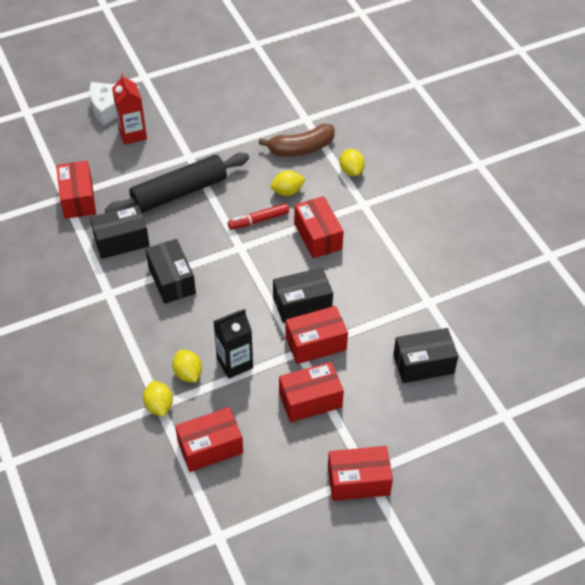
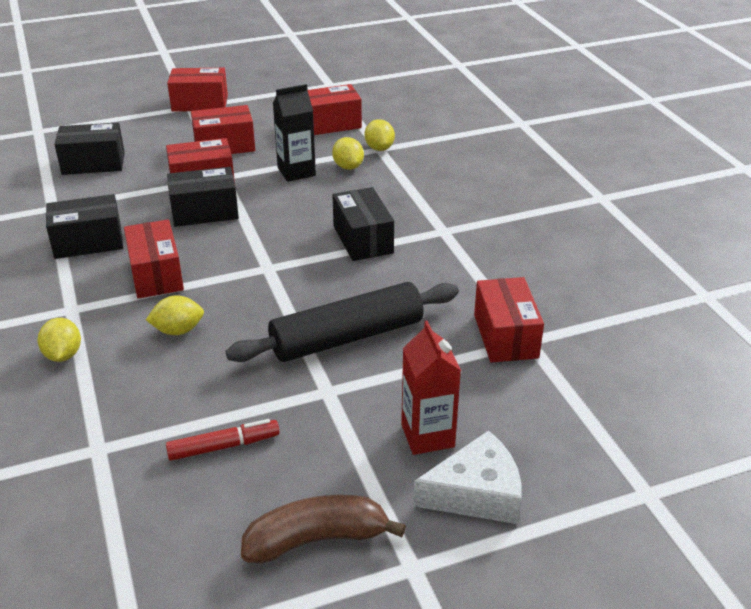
camera: 175 degrees left, 15 degrees down
black box [90,205,150,259] -> black box moved to [46,194,123,259]
red marker [228,203,289,230] -> red marker moved to [166,419,279,461]
brown banana [258,124,335,156] -> brown banana moved to [241,495,406,563]

